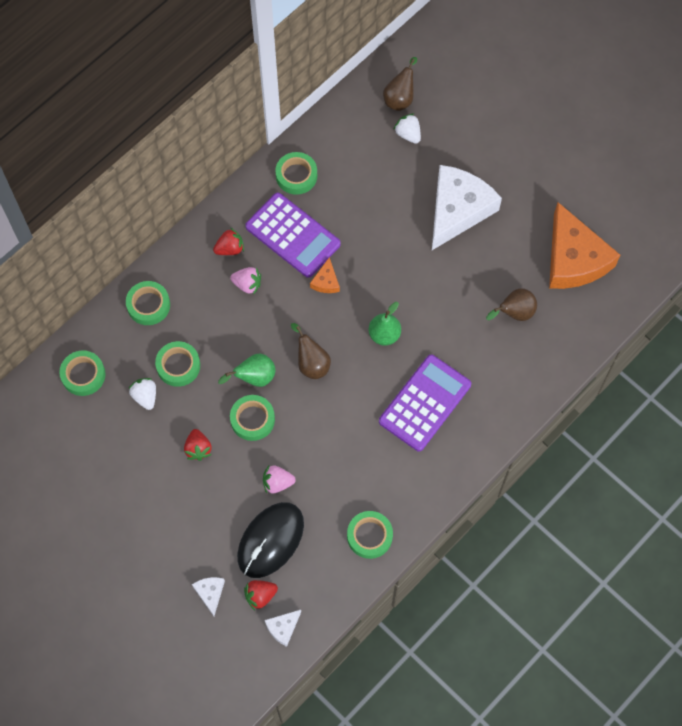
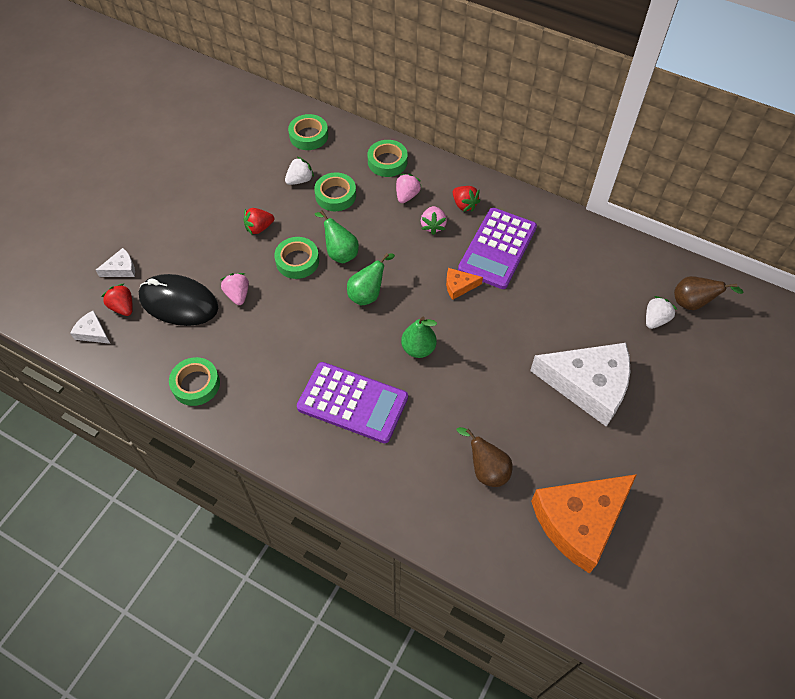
camera: 75 degrees right, 10 degrees down
green tape [275,152,317,195] -> none
brown pear [291,323,331,379] -> green pear [347,253,395,305]
none -> pink strawberry [396,174,422,203]

